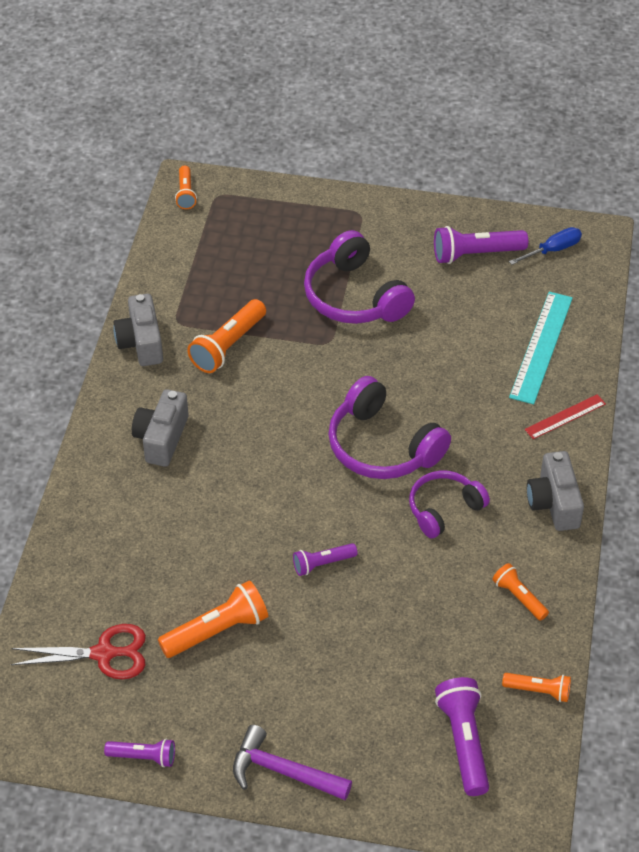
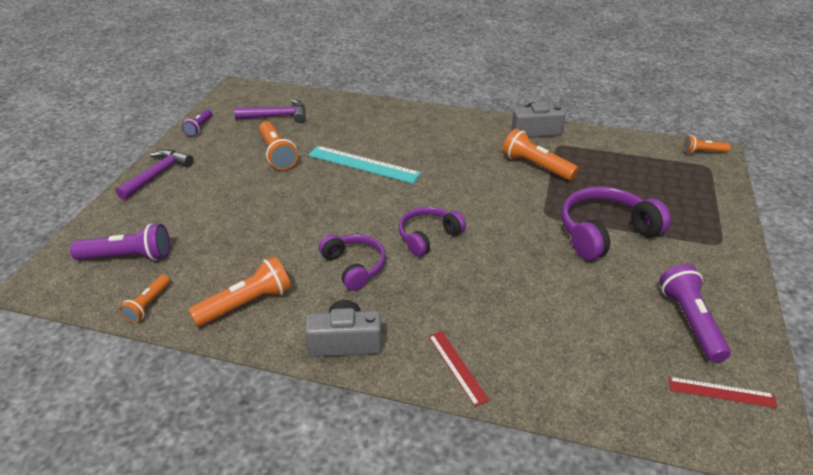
camera: 95 degrees right, 10 degrees down
red scissors [11,624,146,679] -> purple hammer [234,99,306,123]
grey camera [132,389,189,467] -> none
purple flashlight [293,543,358,576] -> none
purple headphones [328,376,451,479] -> purple headphones [399,207,466,257], size x0.64
orange flashlight [492,563,549,621] -> orange flashlight [188,256,291,327], size x1.68
blue screwdriver [509,227,582,265] -> red ruler [669,377,777,408]
turquoise ruler [509,292,573,404] -> turquoise ruler moved to [308,146,421,184]

